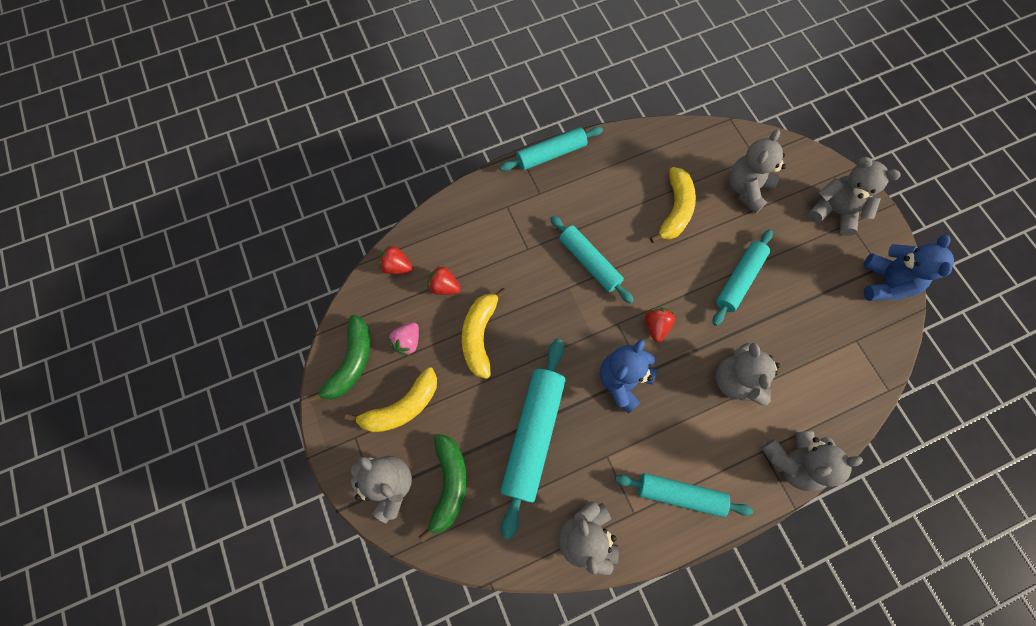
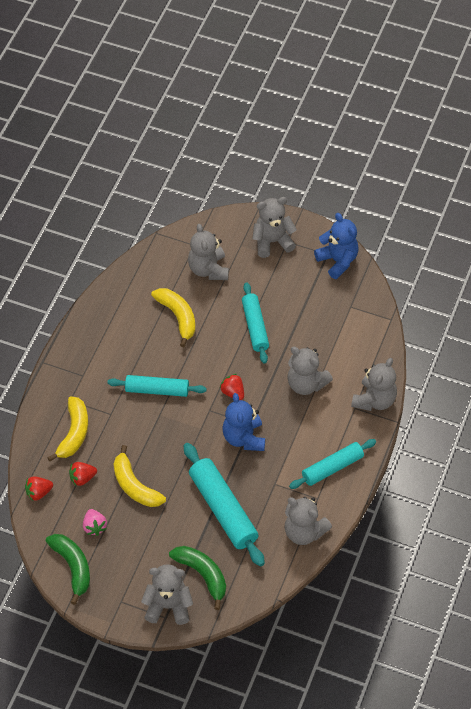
camera: 45 degrees left, 15 degrees down
yellow banana [344,367,437,432] -> yellow banana moved to [47,396,88,461]
turquoise rolling pin [500,127,603,171] -> none

